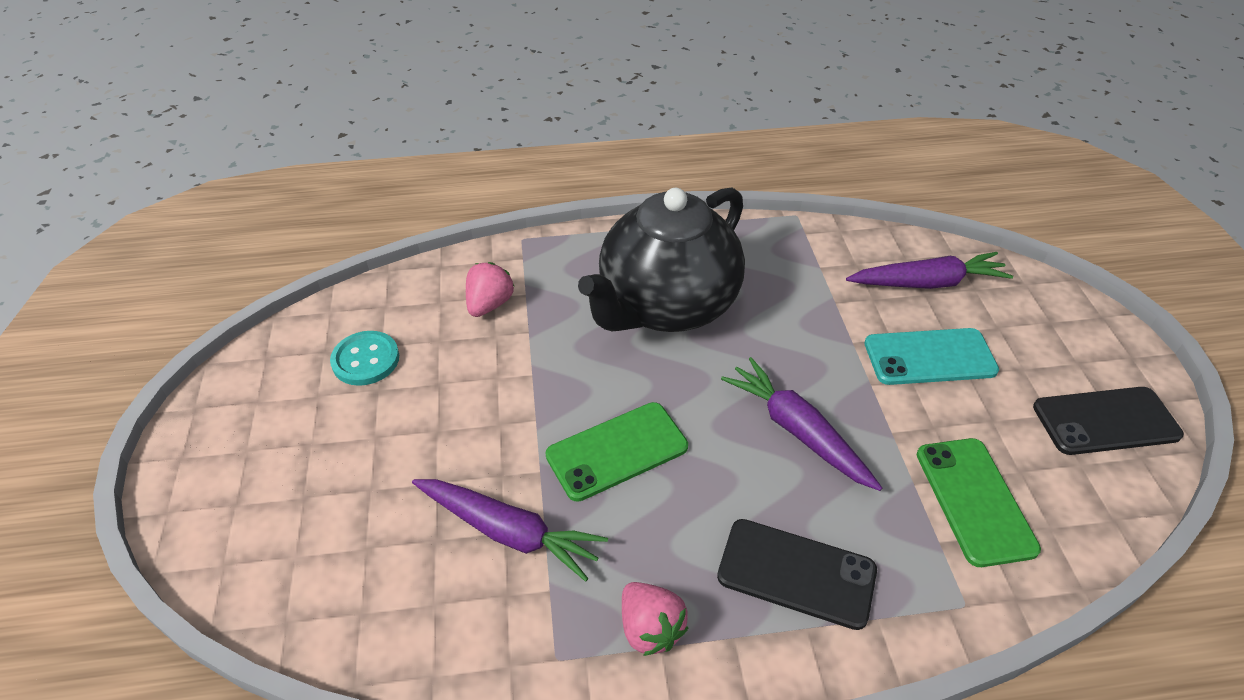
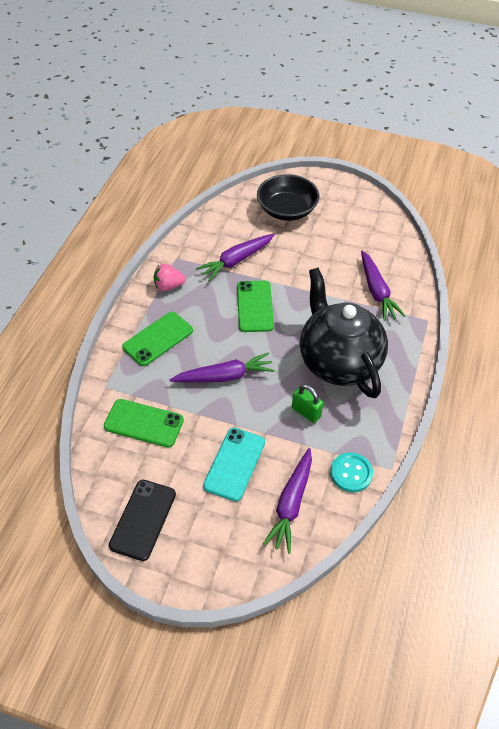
camera: 115 degrees right, 5 degrees up
turquoise button [330,331,399,386] -> turquoise button moved to [330,453,373,492]
pink strawberry [466,262,514,317] -> purple carrot [361,251,405,321]
black phone [717,519,877,630] -> green phone [122,312,193,366]
none -> black bowl [257,174,320,221]
none -> green padlock [292,384,323,423]

